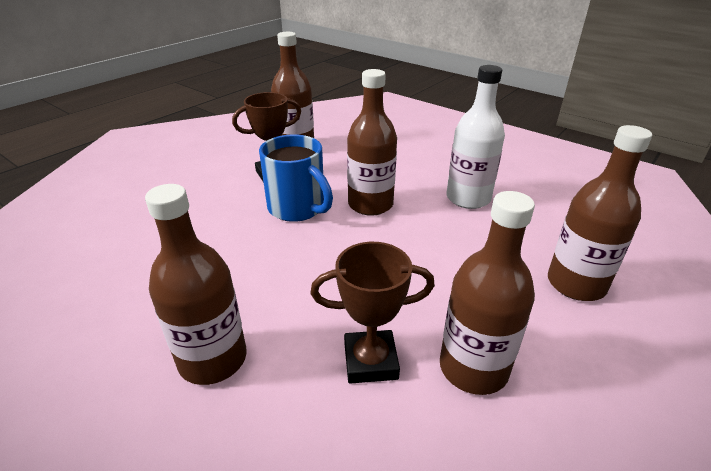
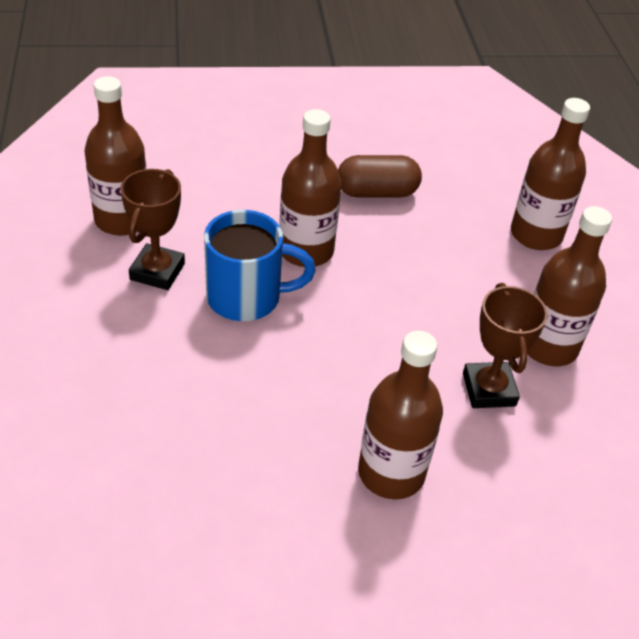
camera: 50 degrees left, 10 degrees up
brown trophy [311,242,435,384] -> brown trophy turned 45 degrees counterclockwise [463,283,548,408]
white bottle [446,65,505,209] -> brown capsule [338,155,422,198]

